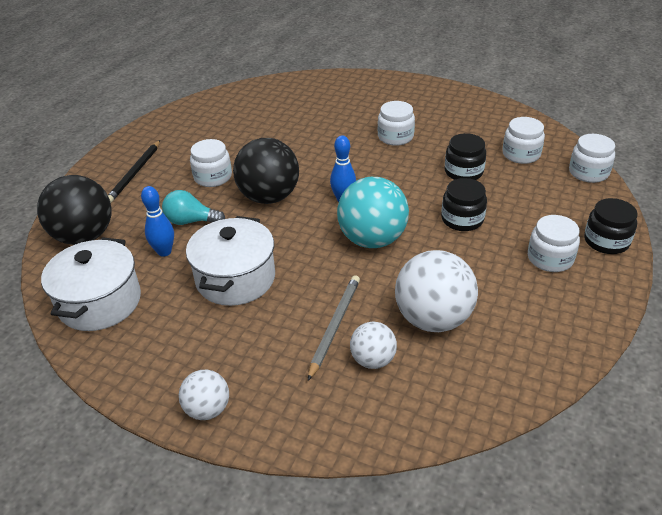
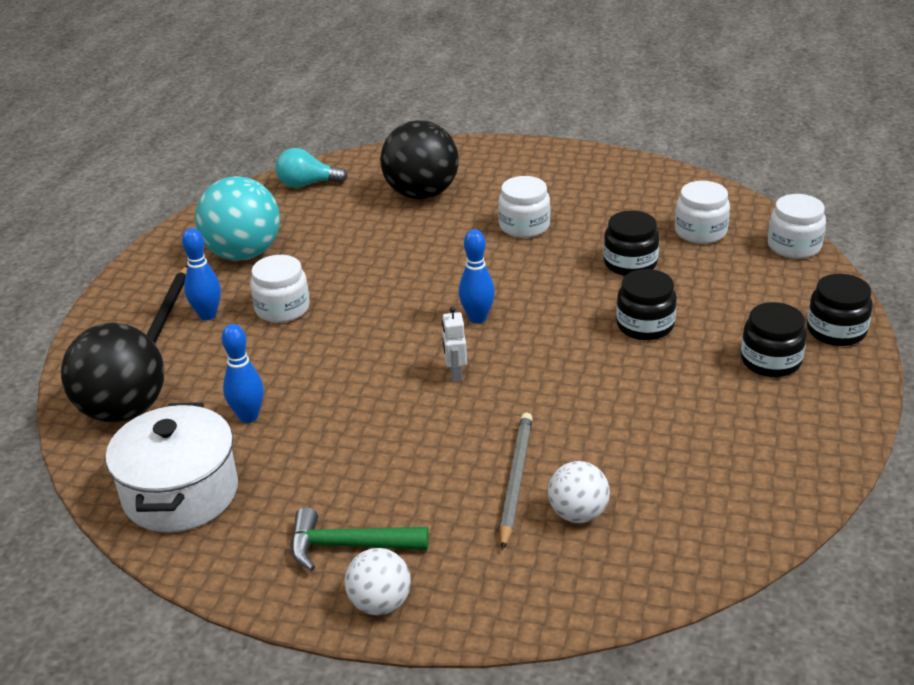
camera: 10 degrees left, 5 degrees down
turquoise light bulb [162,190,225,225] -> turquoise light bulb moved to [276,148,348,188]
white pot [186,216,275,306] -> none
black ball [233,138,299,204] -> black ball moved to [380,120,459,200]
turquoise ball [337,177,409,248] -> turquoise ball moved to [195,176,280,261]
white ball [395,250,478,332] -> none
white jar [528,215,580,272] -> black jar [741,302,807,377]
none -> blue bowling pin [182,228,221,320]
none -> green hammer [291,507,429,571]
none -> white robot [442,307,467,382]

